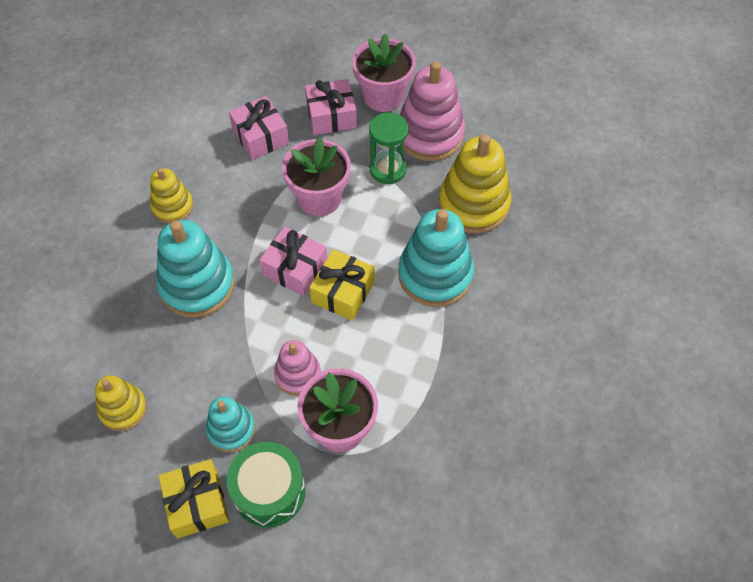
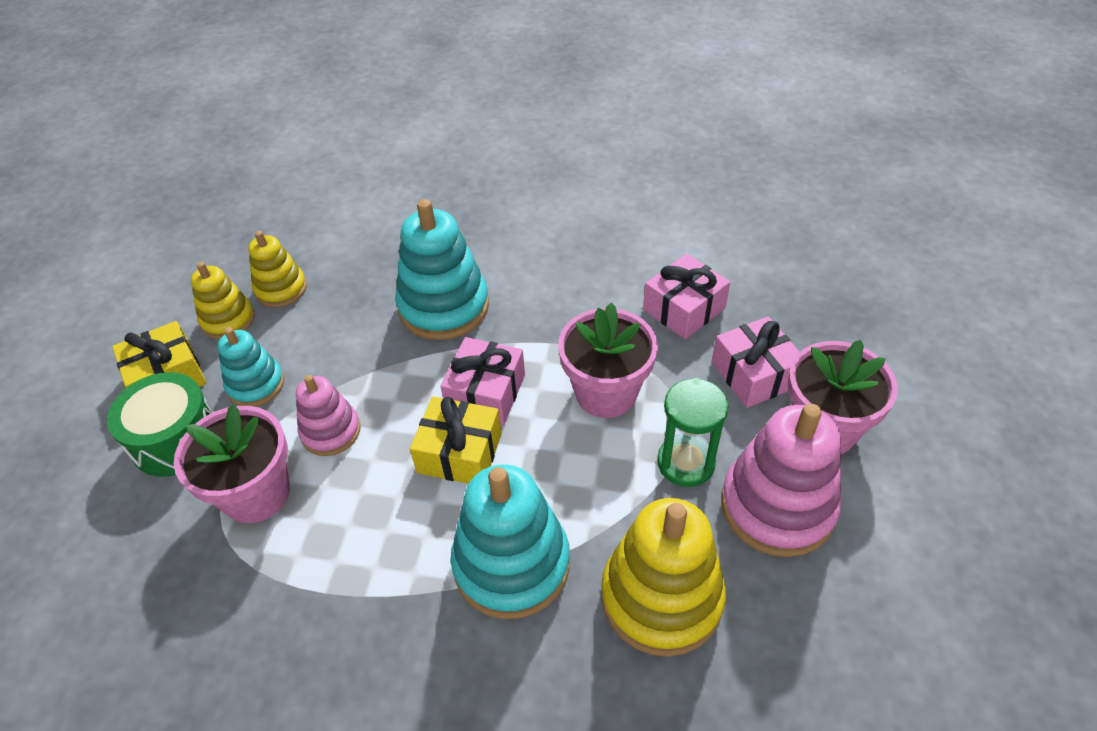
camera: 80 degrees right, 10 degrees down
yellow stacking toy [150,168,193,223] -> yellow stacking toy moved to [191,262,255,339]

